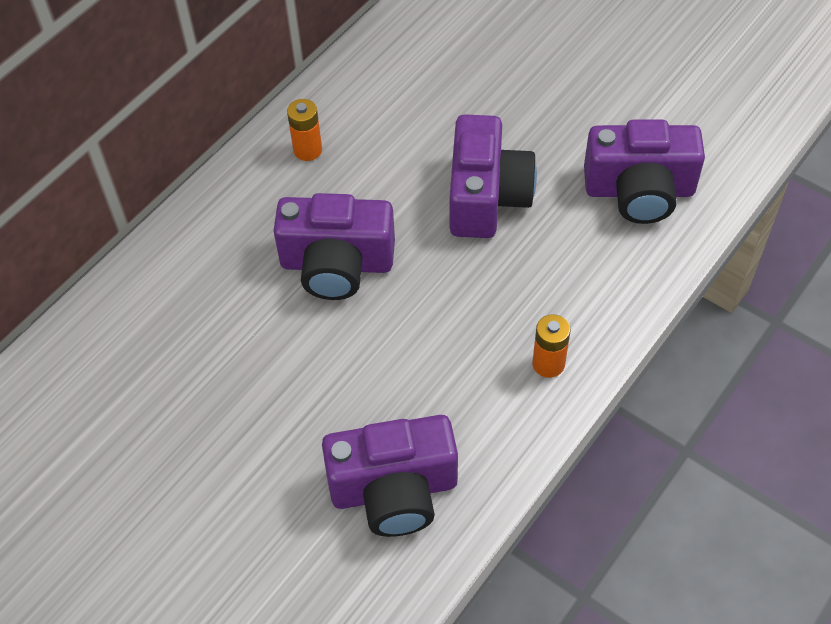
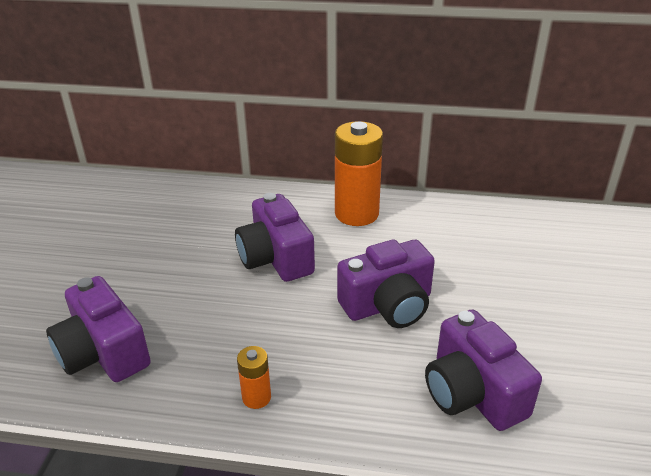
camera: 60 degrees right, 20 degrees down
orange battery [287,99,322,161] -> orange battery [335,121,383,226], size x2.12

